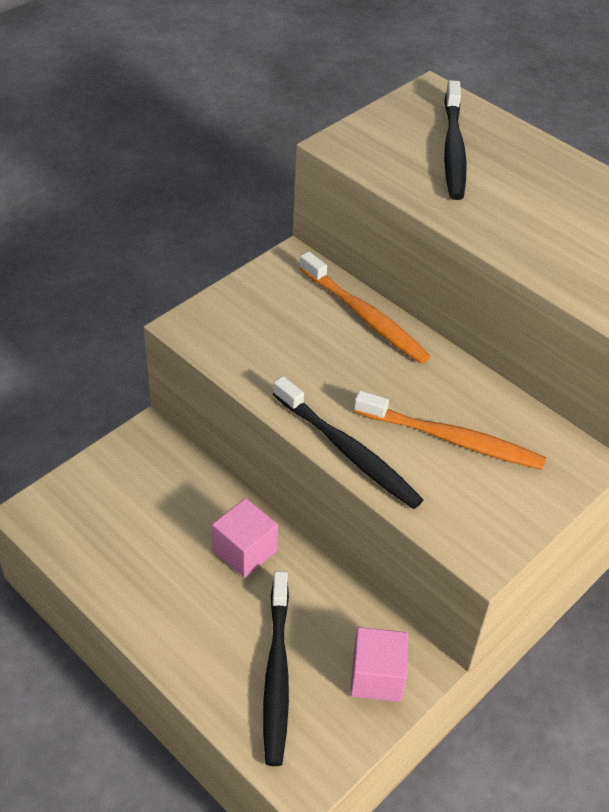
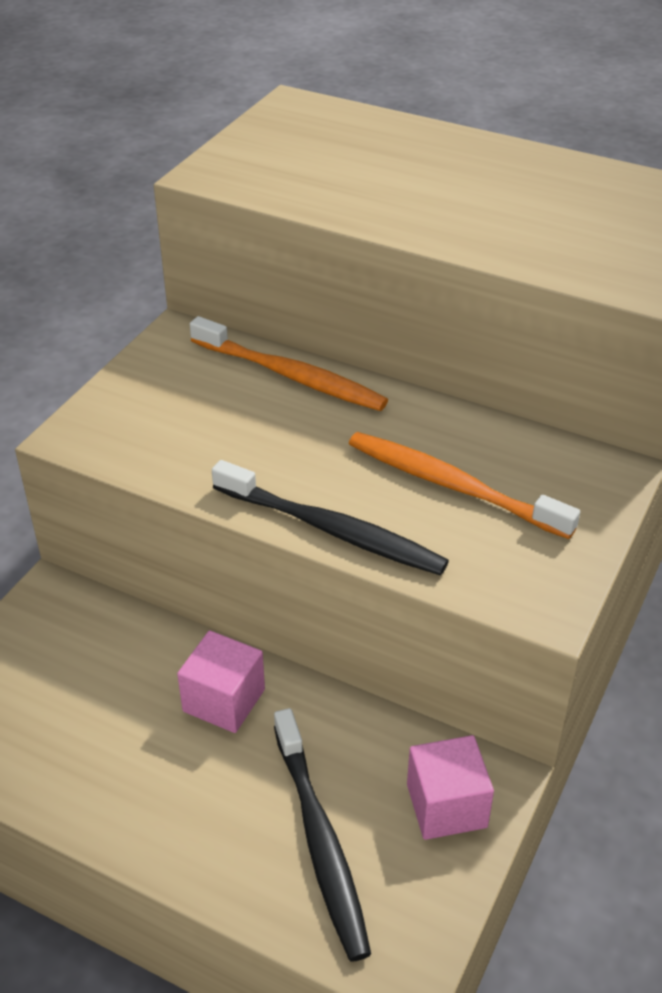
camera: 15 degrees left, 5 degrees down
orange toothbrush [354,390,546,470] -> orange toothbrush turned 150 degrees counterclockwise [349,432,580,539]
black toothbrush [444,80,466,200] -> none

